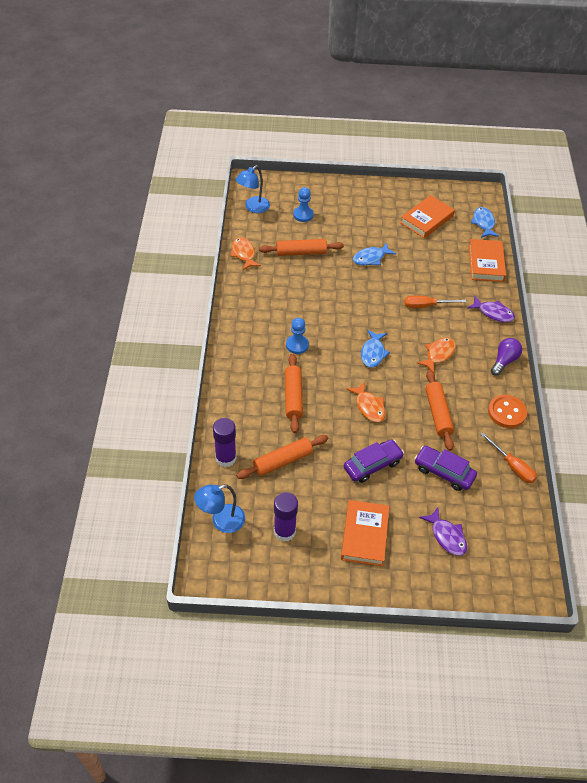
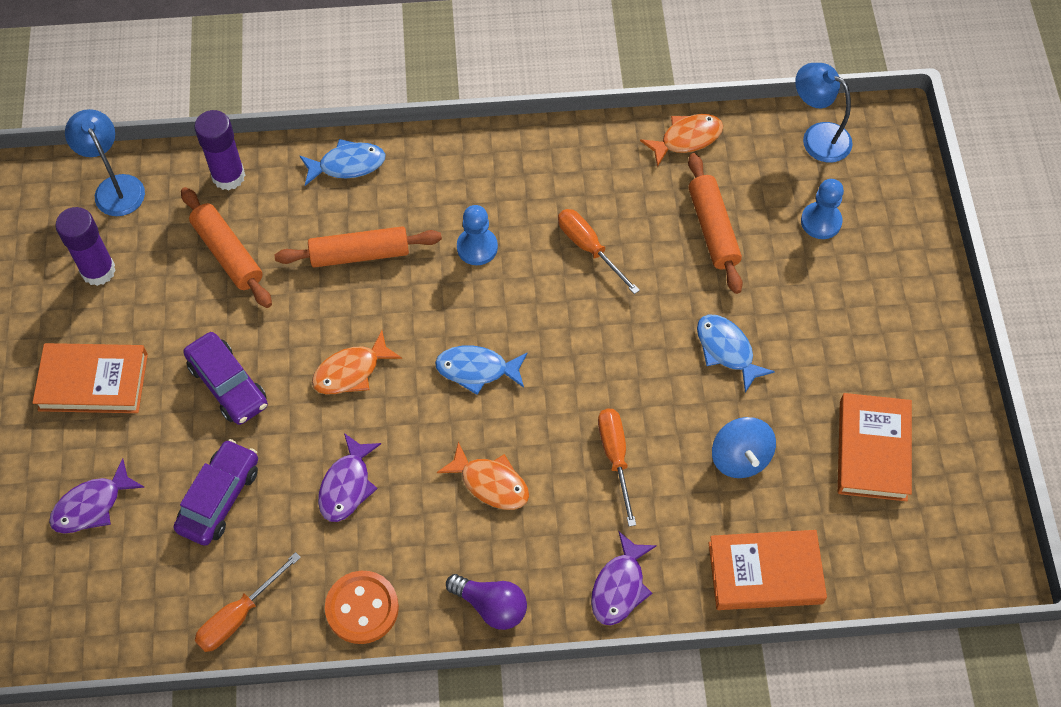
camera: 85 degrees right, 10 degrees up
orange book [401,195,455,239] -> orange book turned 60 degrees clockwise [838,393,912,501]
orange rolling pin [426,370,454,451] -> purple fish [318,433,381,522]
blue fish [471,207,499,238] -> blue fish moved to [300,139,386,186]
none -> orange screwdriver [558,209,640,294]
none -> blue spinning top [712,417,776,478]

